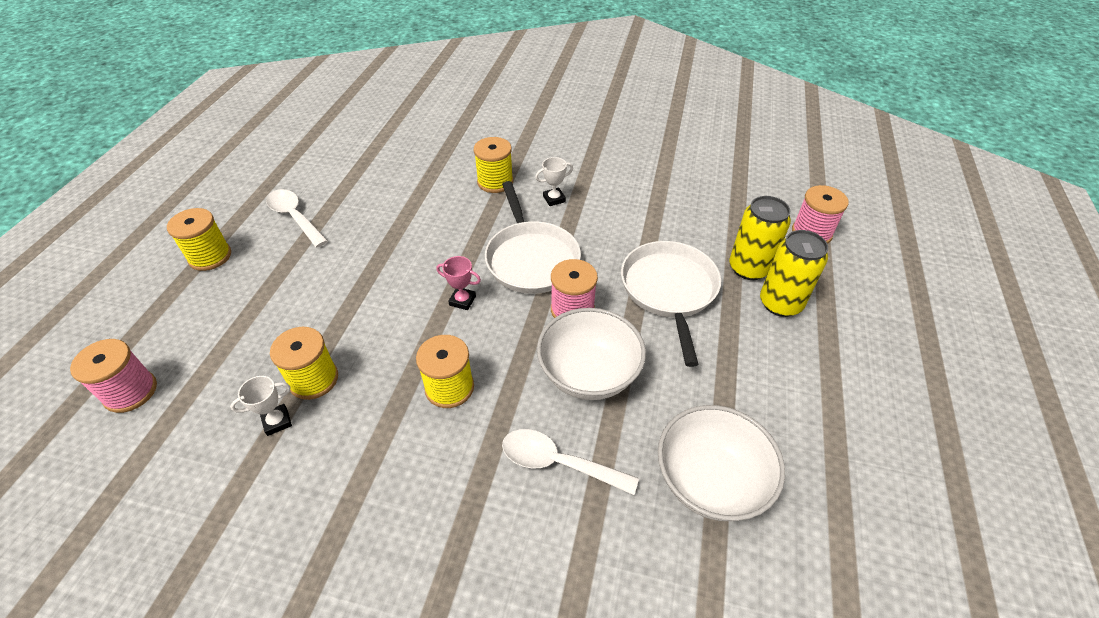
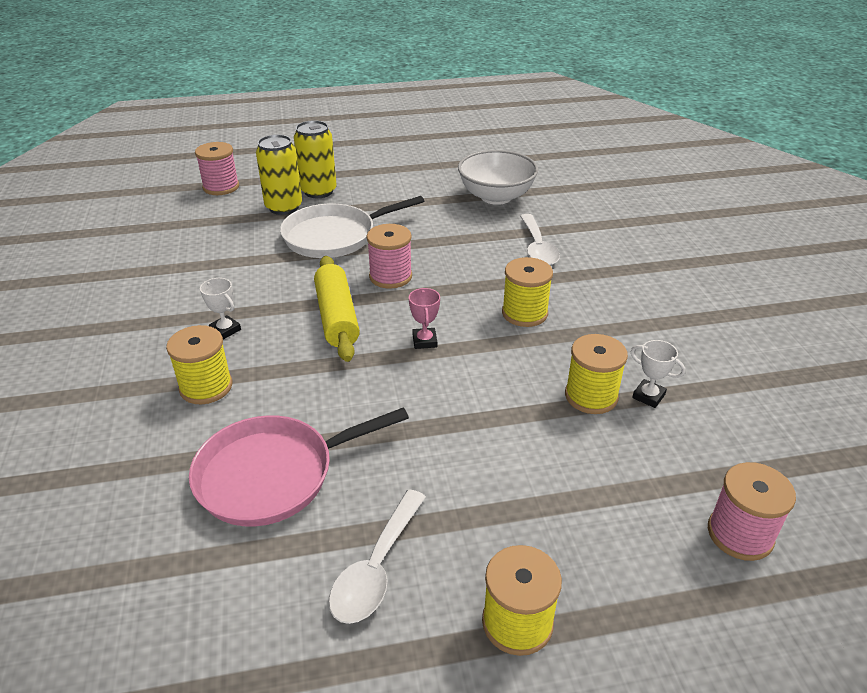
camera: 115 degrees left, 10 degrees down
white pan [485,181,581,294] -> yellow rolling pin [314,256,360,362]
white bowl [537,308,646,400] -> none
none -> pink pan [189,408,409,526]

